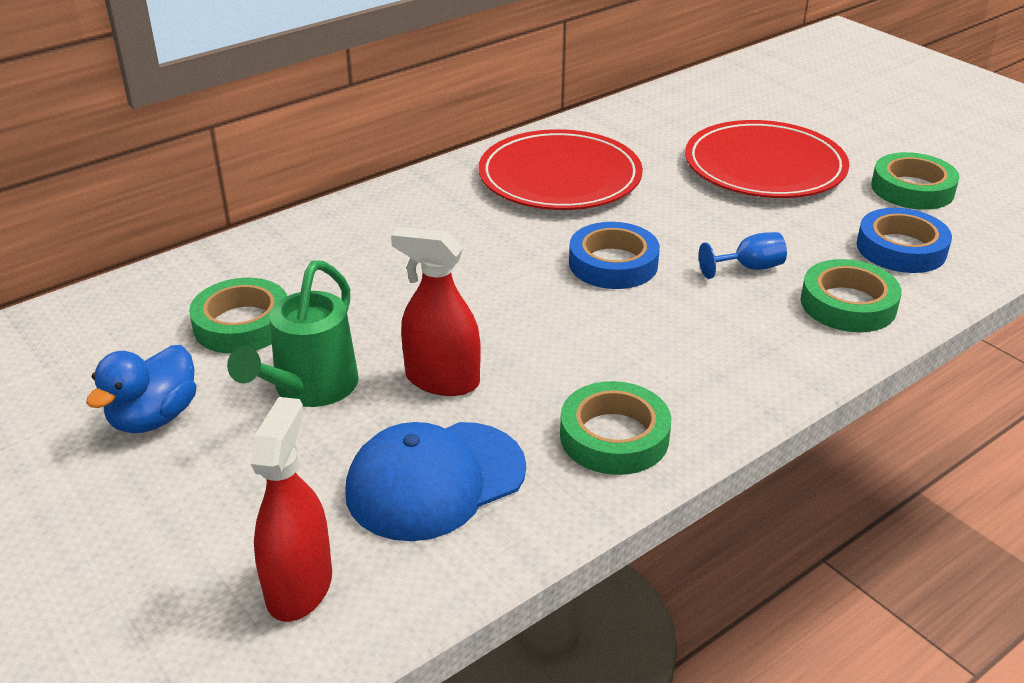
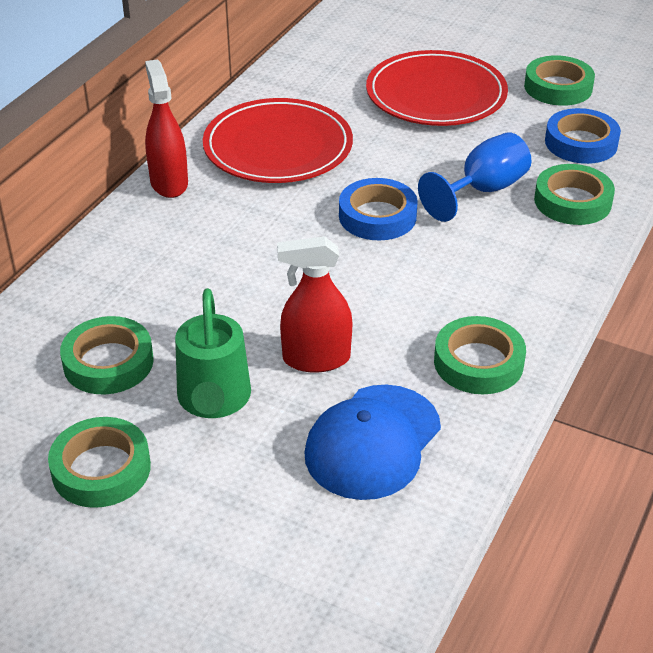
camera: 25 degrees left, 5 degrees up
blue duck [86,345,197,433] -> green tape [48,417,151,508]
red spray bottle [251,397,332,622] -> red spray bottle moved to [145,59,188,198]
blue goblet [699,232,787,279] -> blue goblet [418,132,531,222], size x1.66

